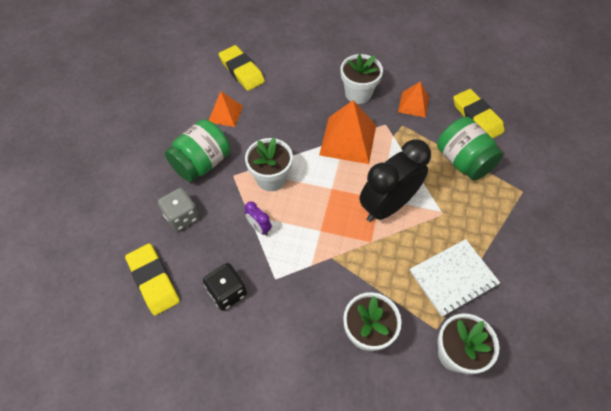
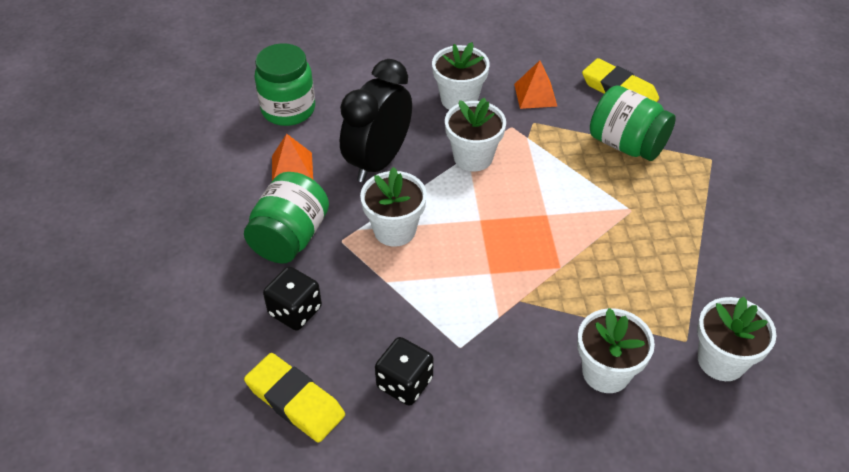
camera: 20 degrees left, 10 degrees down
grey dice [158,188,199,232] -> black dice [263,266,322,331]
yellow eraser [219,45,265,91] -> green jar [255,43,315,126]
purple clock [245,201,272,235] -> none
orange pyramid [319,100,376,164] -> white flower pot [445,98,506,171]
black clock [360,139,431,222] -> black clock moved to [340,59,412,182]
white notebook [410,239,500,317] -> none

